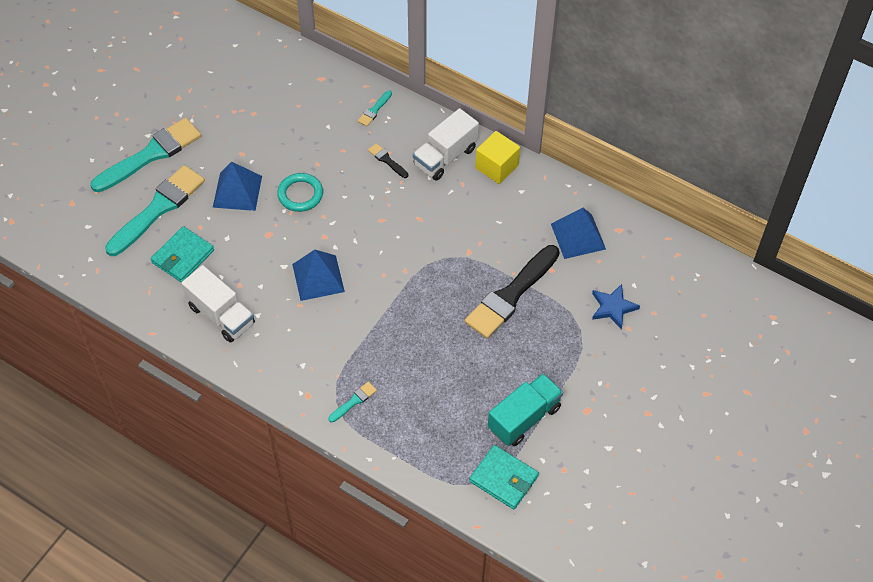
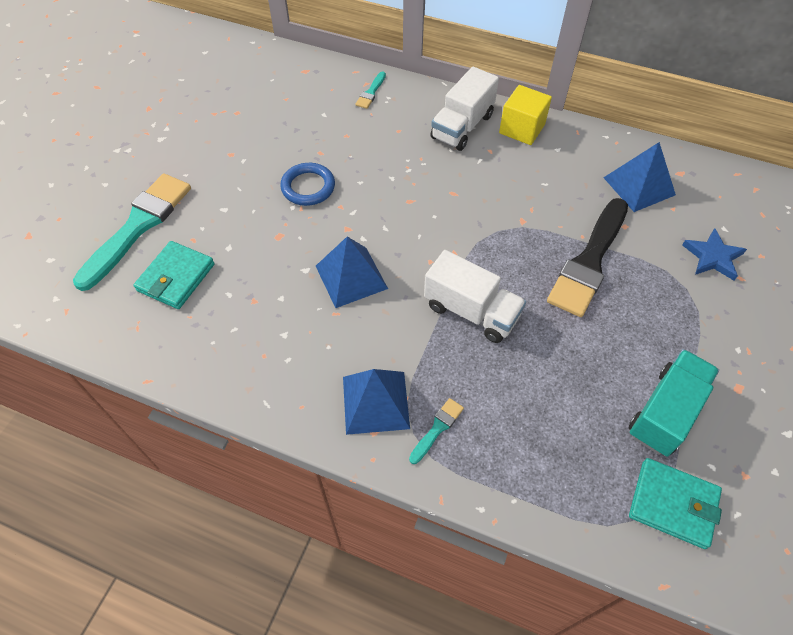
camera: 10 degrees left, 0 degrees up
turquoise brush [90,118,201,192] -> none
white truck [181,265,255,343] -> white truck moved to [424,250,526,343]
blue pyramid [213,162,262,211] -> blue pyramid moved to [343,369,410,435]
turquoise ring [277,173,323,212] -> blue ring [280,163,335,206]
black brush [368,143,408,178] -> none

